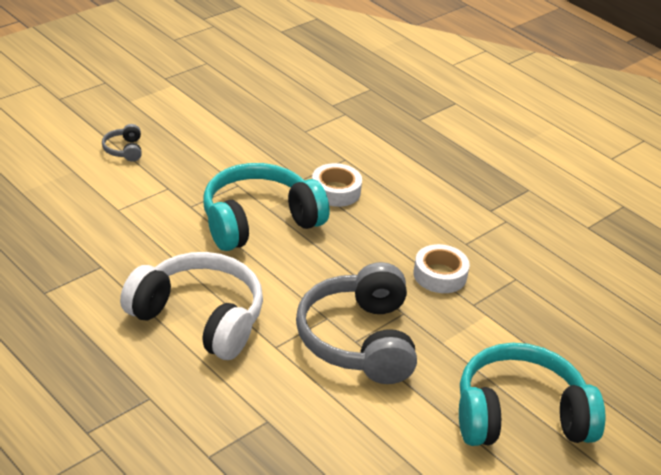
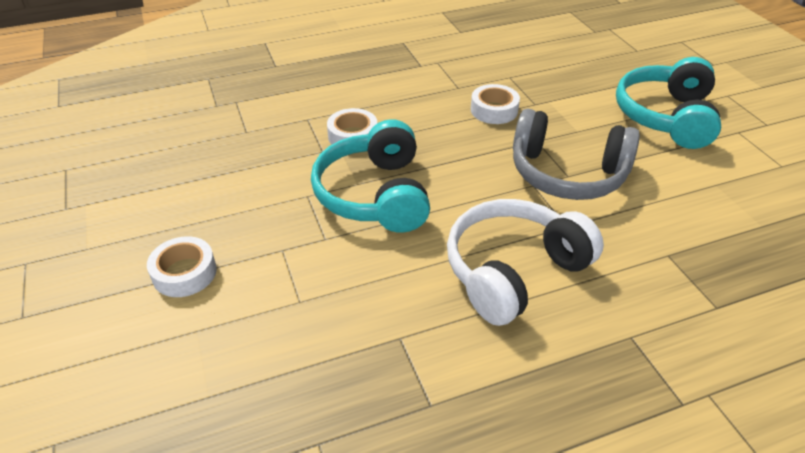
camera: 65 degrees left, 5 degrees up
grey headphones [102,124,142,162] -> white tape [147,236,217,297]

